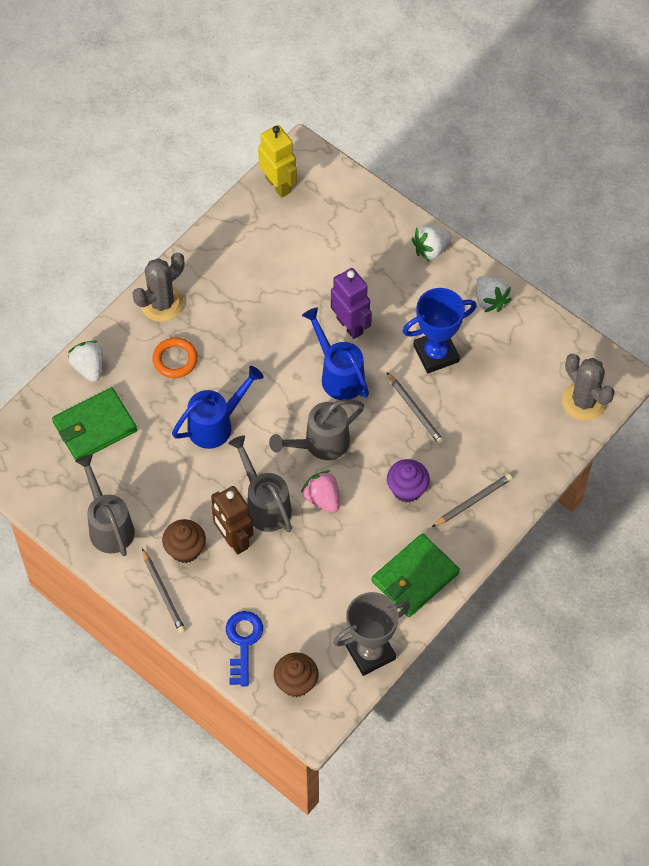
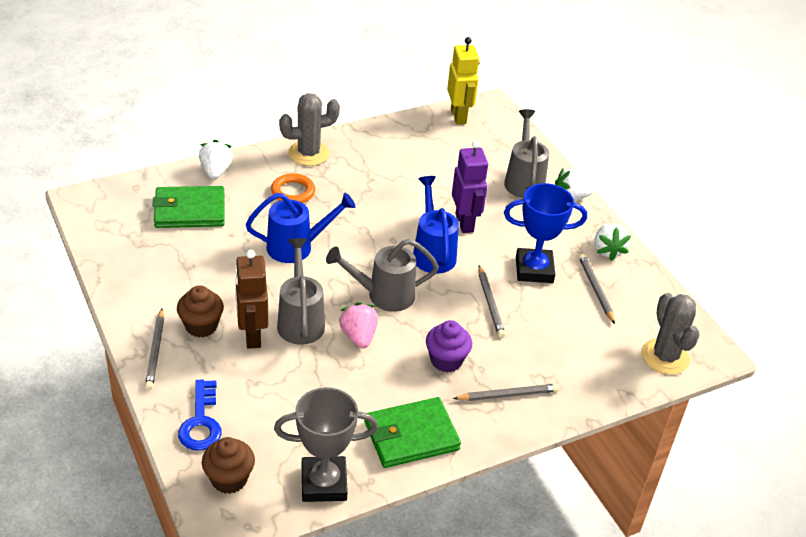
camera: 20 degrees right, 20 degrees down
grey watering can [75,454,135,556] -> grey watering can moved to [504,109,549,198]
blue key [226,611,263,686] -> blue key turned 150 degrees clockwise [178,379,221,451]
none -> grey pencil [579,254,615,324]

